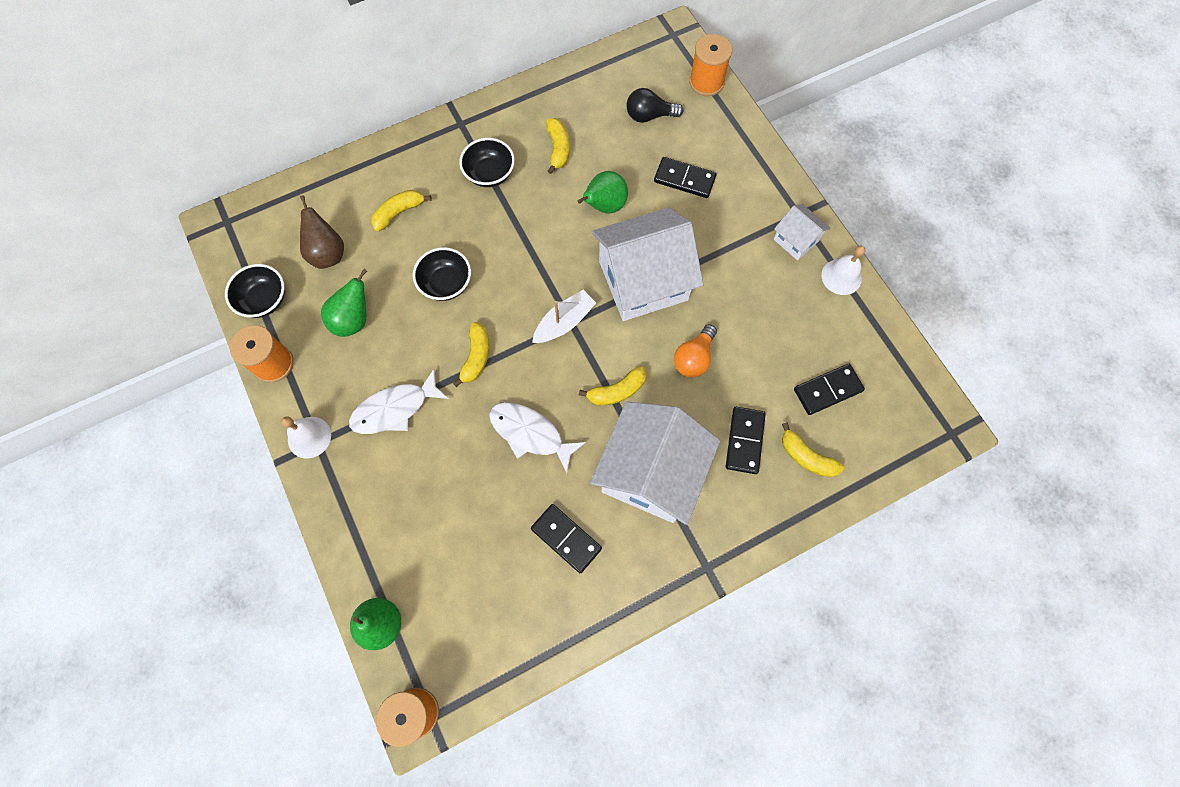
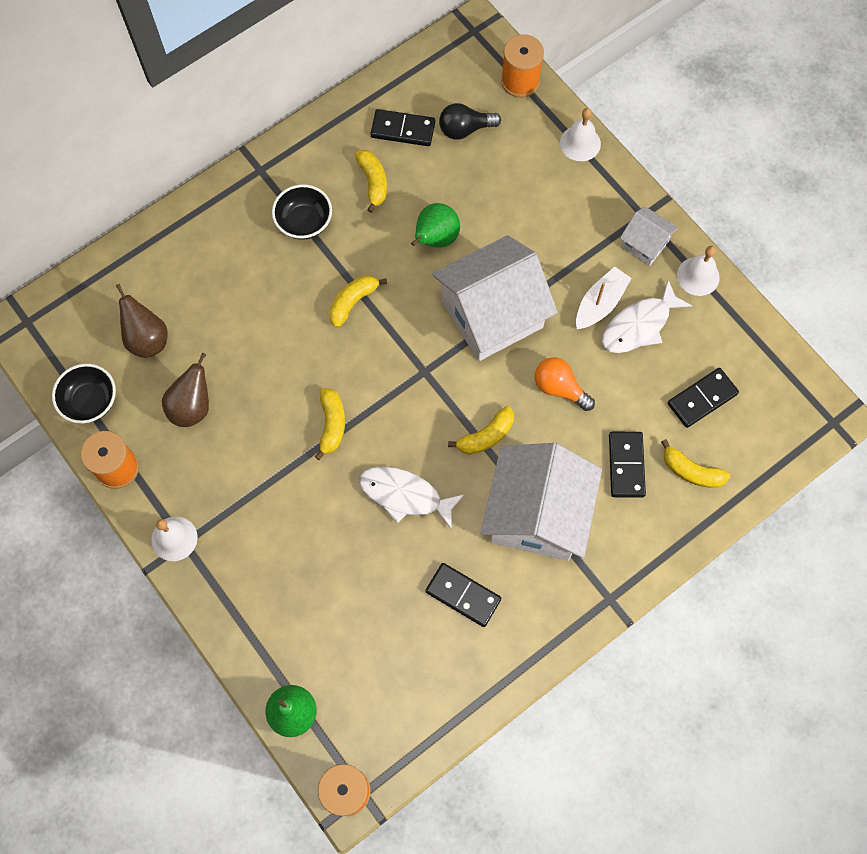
camera: 10 degrees left, 0 degrees up
green pear [321,269,367,337] -> brown pear [162,352,209,427]
white fish [349,369,449,434] -> white fish moved to [602,280,692,353]
yellow banana [371,190,432,231] -> yellow banana moved to [329,275,387,328]
black bowl [413,247,471,301] -> none
white boat [532,290,596,343] -> white boat moved to [576,267,632,329]
black domino [654,157,716,198] -> black domino moved to [371,109,435,146]
orange light bulb [674,324,717,378] -> orange light bulb turned 105 degrees clockwise [535,357,595,411]
none -> white bell [560,108,601,161]

